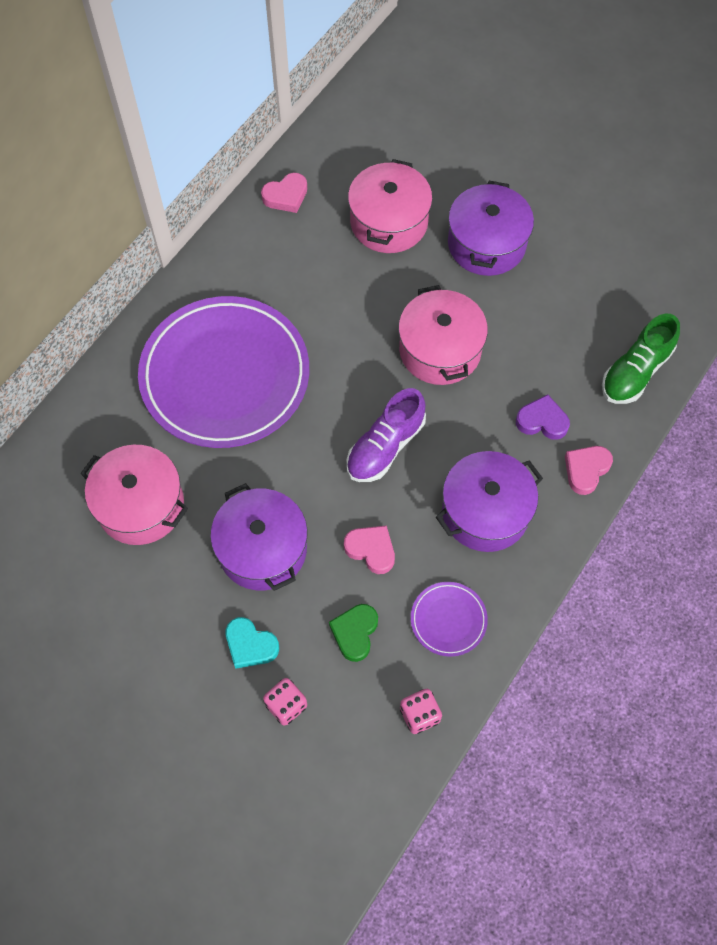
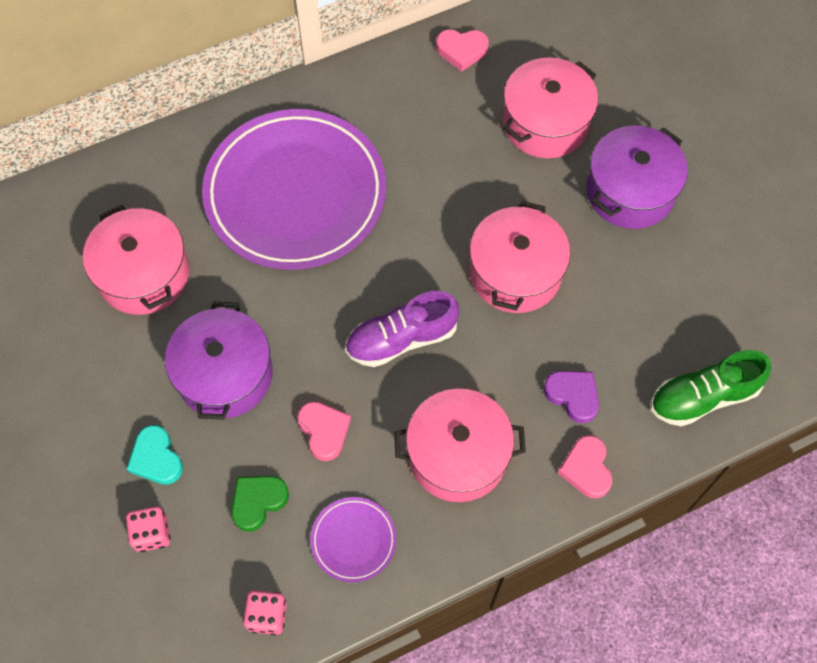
camera: 30 degrees right, 0 degrees up
purple pot [436,451,543,552] -> pink pot [394,389,526,502]
pink heart [565,446,613,495] -> pink heart turned 75 degrees counterclockwise [558,435,612,499]

